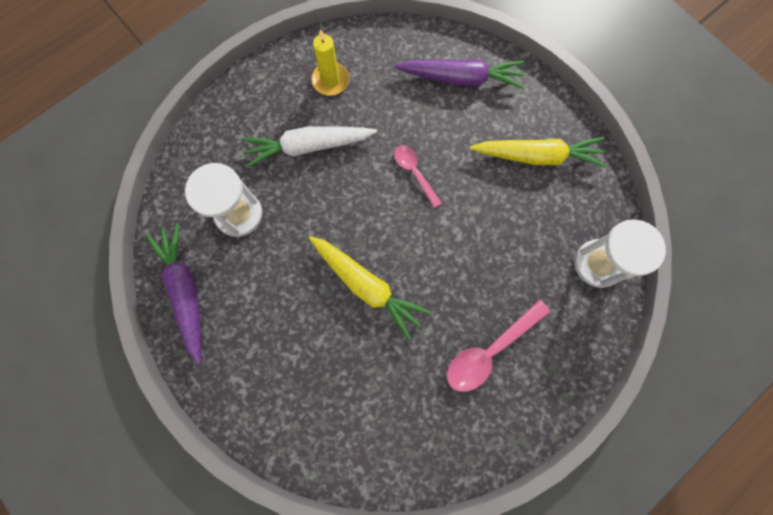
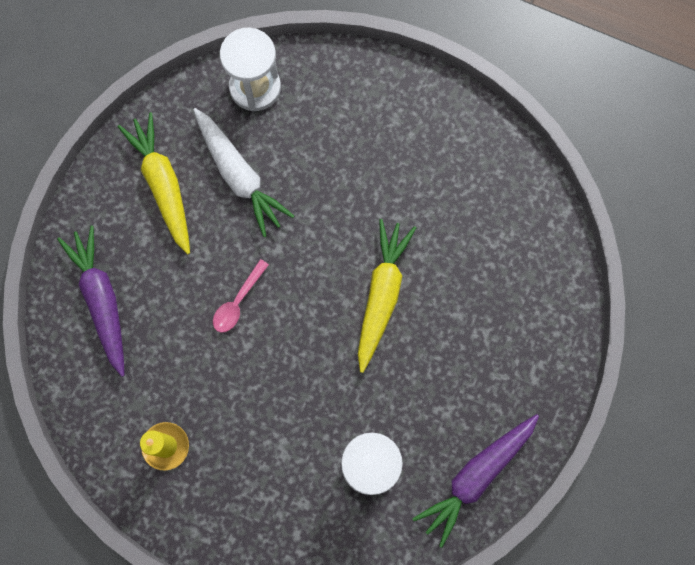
camera: 115 degrees left, 0 degrees up
white carrot [242,127,377,168] -> white carrot moved to [193,108,294,237]
pink spoon [447,300,550,392] -> none

